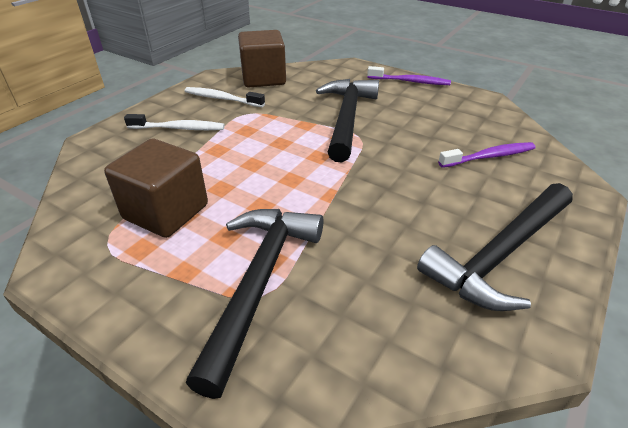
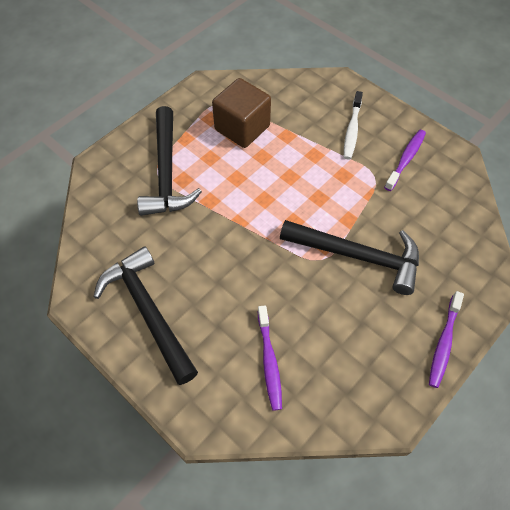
camera: 100 degrees right, 20 degrees up
white toothbrush [185,87,265,107] -> purple toothbrush [384,130,426,191]
black hammer [186,209,323,399] -> black hammer turned 60 degrees clockwise [137,106,202,216]
brown cube [238,30,286,88] -> none

